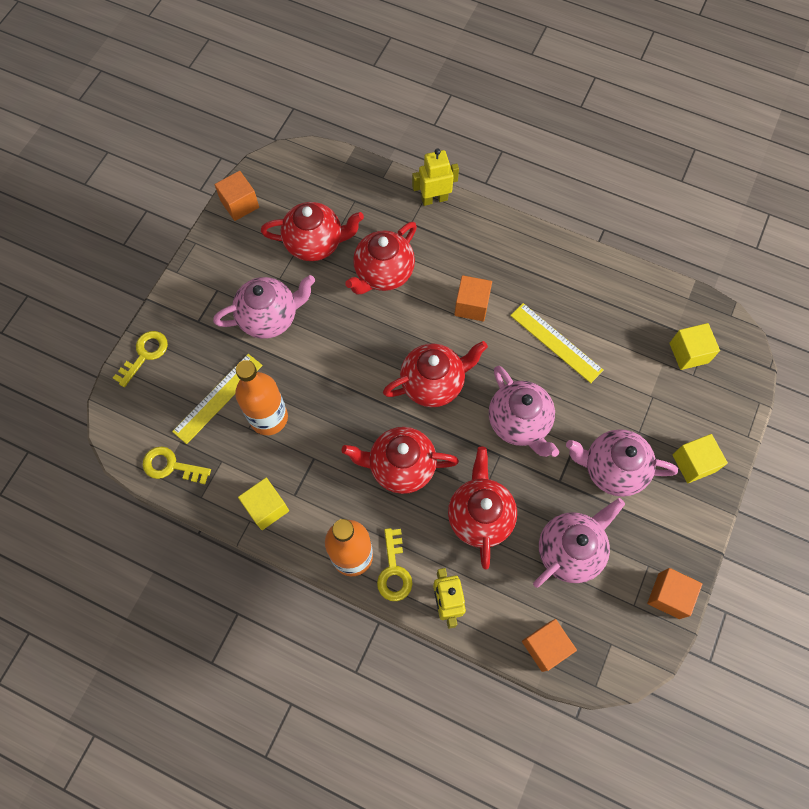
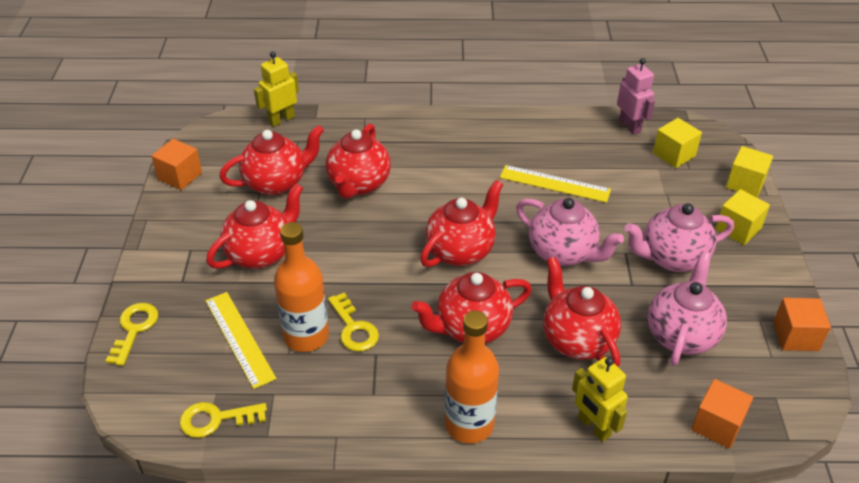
camera: 25 degrees left, 25 degrees down
yellow ruler [172,354,263,444] -> yellow ruler turned 45 degrees counterclockwise [205,292,276,389]
pink teapot [213,275,315,339] -> red teapot [206,183,303,269]
yellow cube [238,478,289,530] -> yellow cube moved to [726,146,773,197]
yellow key [377,528,412,601] -> yellow key moved to [328,293,379,352]
yellow robot [412,149,459,206] -> yellow robot moved to [254,52,299,127]
orange cube [454,275,492,321] -> none
none -> pink robot [617,58,655,135]

